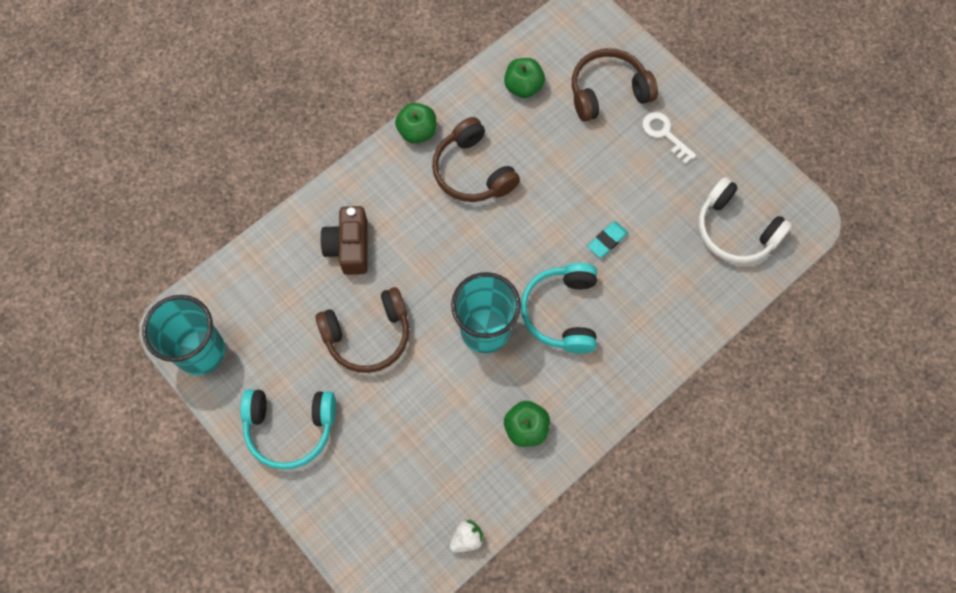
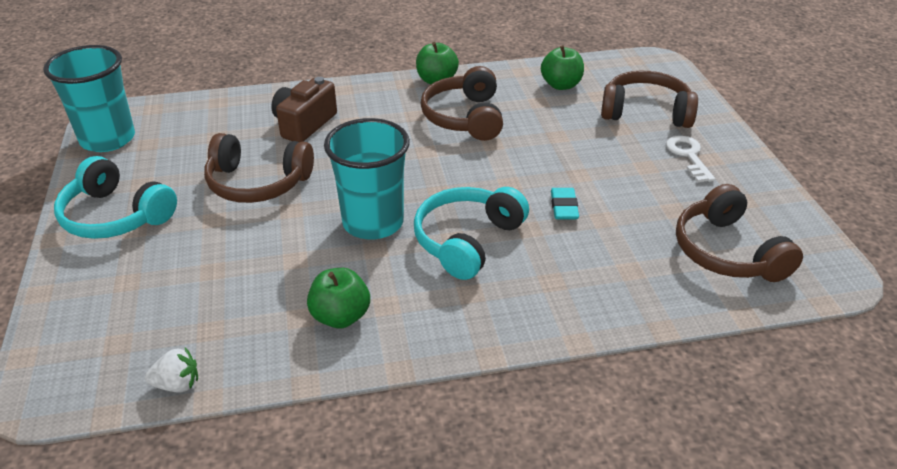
camera: 30 degrees right, 30 degrees down
turquoise eraser [587,221,628,258] -> turquoise eraser turned 75 degrees counterclockwise [551,188,579,219]
white headphones [698,177,792,264] -> brown headphones [676,184,803,282]

